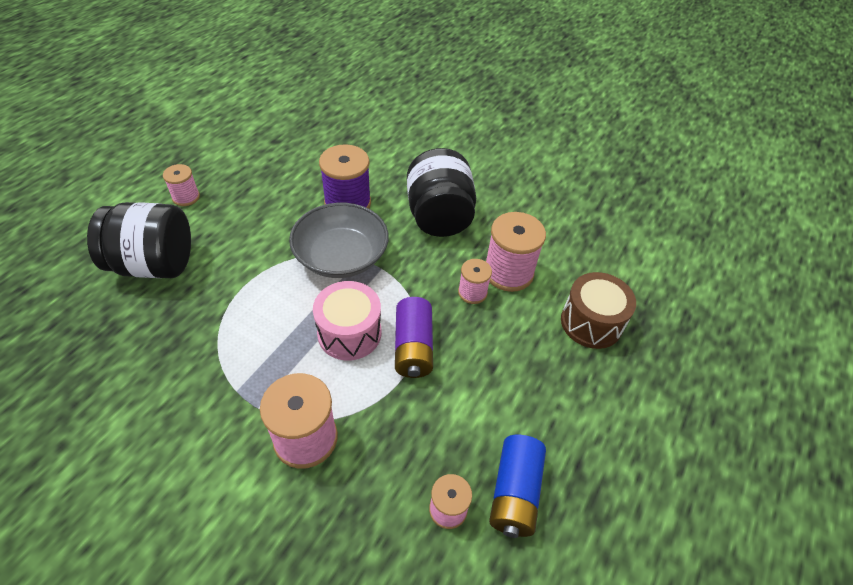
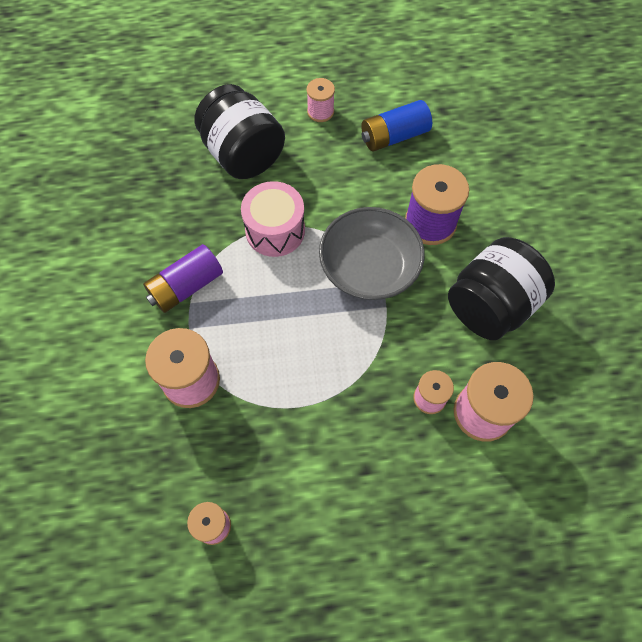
camera: 55 degrees right, 15 degrees up
pink drum [313,281,381,361] -> pink drum moved to [241,181,305,257]
purple battery [395,297,433,378] -> purple battery moved to [143,244,223,313]
blue battery [489,435,546,538] -> blue battery moved to [361,100,432,151]
brown drum [561,272,636,349] -> none

